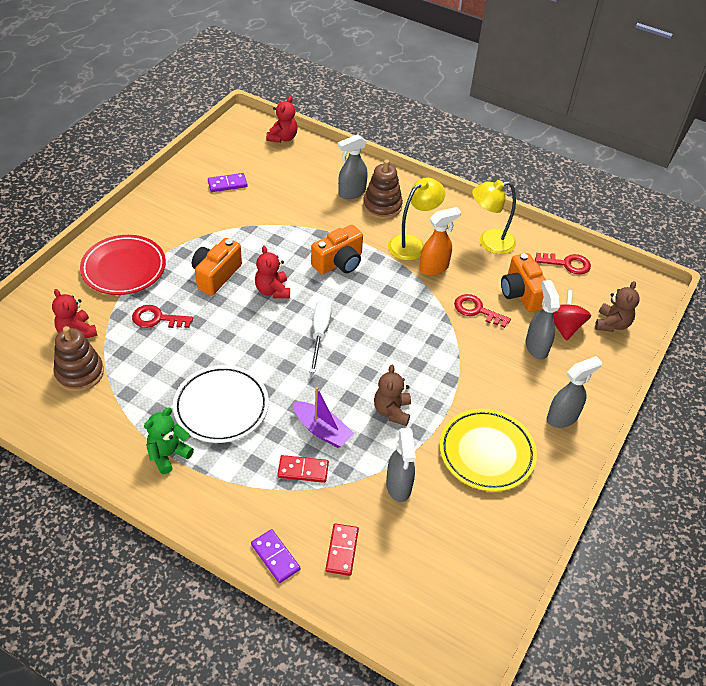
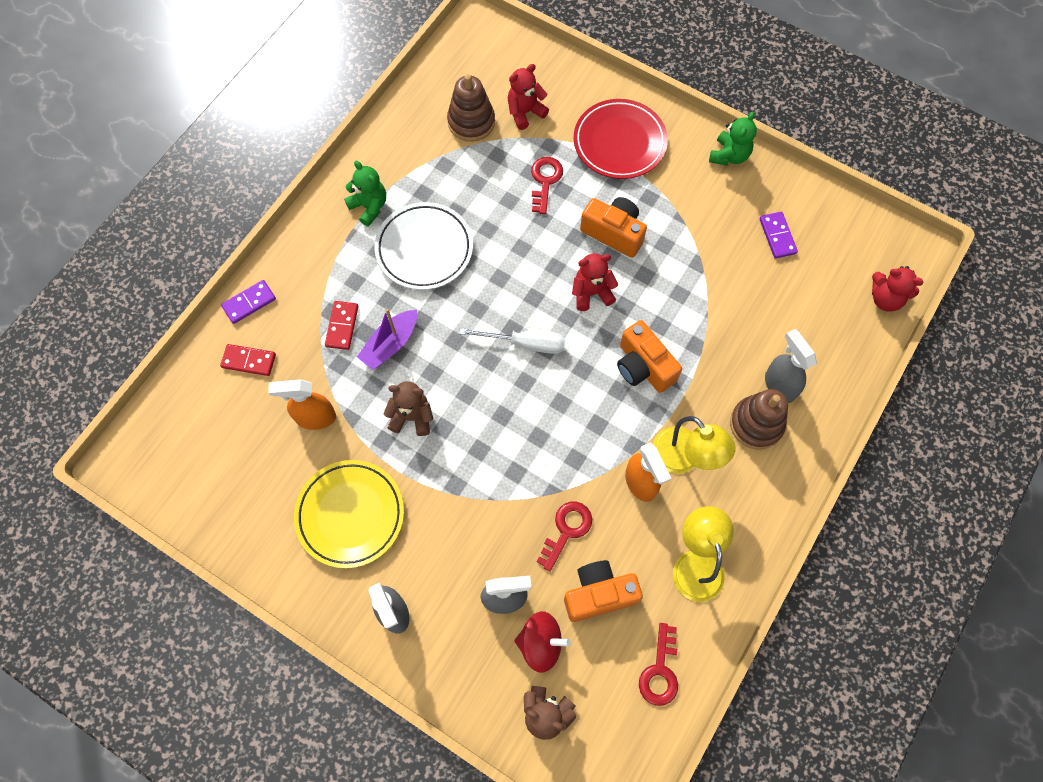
camera: 95 degrees right, 20 degrees up
grey spray bottle [386,428,416,502] -> orange spray bottle [268,379,336,430]
none -> green teddy bear [709,112,757,166]

